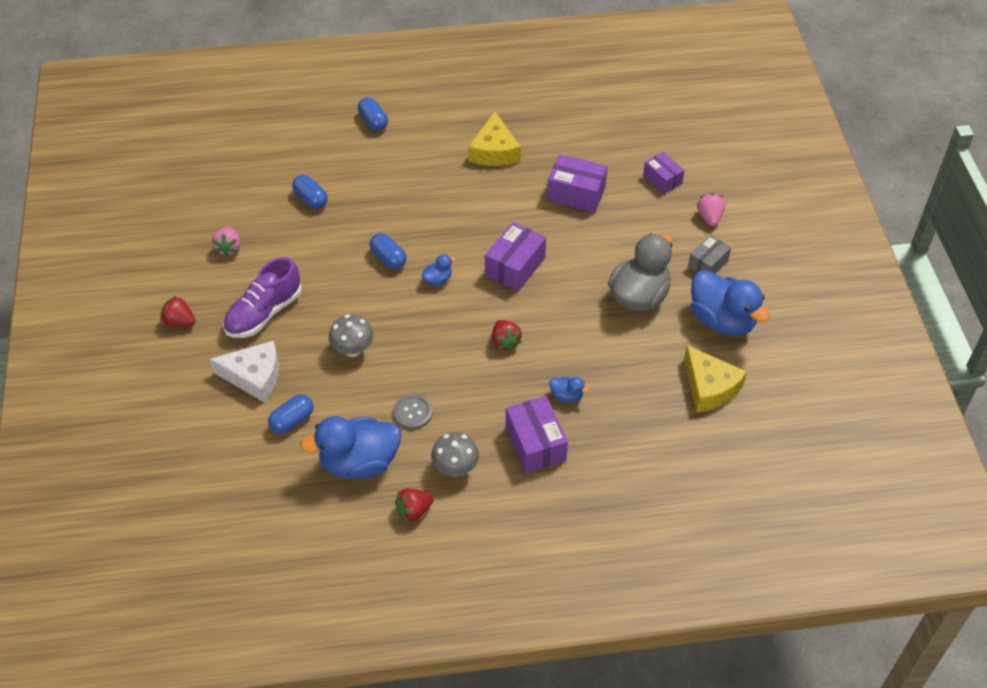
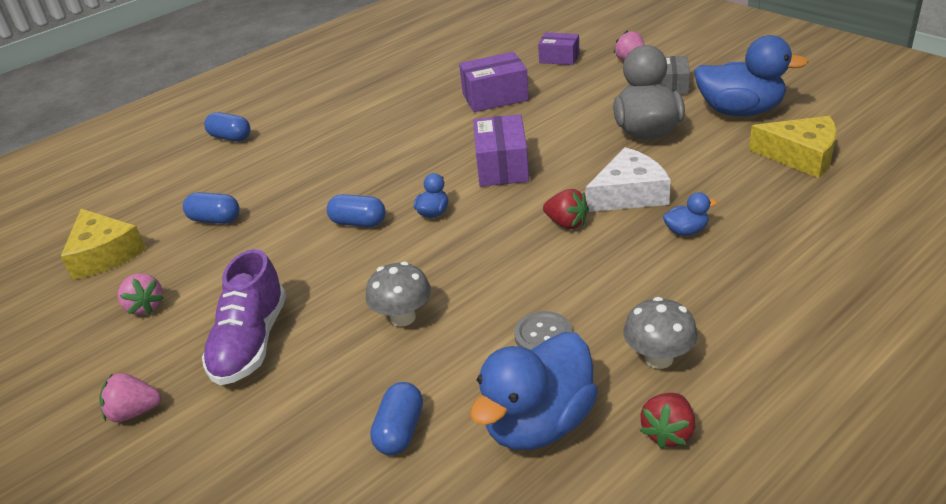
camera: 30 degrees left, 15 degrees down
red strawberry [161,295,196,327] -> pink strawberry [99,373,161,422]
white cheese [210,341,279,402] -> white cheese moved to [585,147,671,212]
yellow cheese [468,111,521,166] -> yellow cheese moved to [61,209,146,280]
purple box [506,396,568,473] -> none

